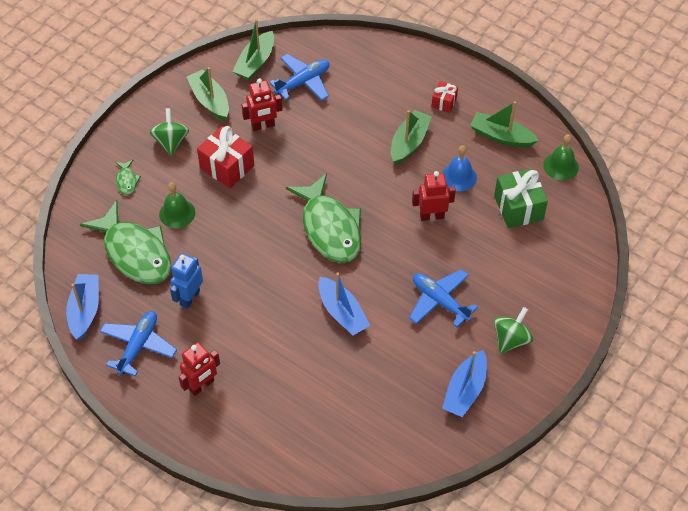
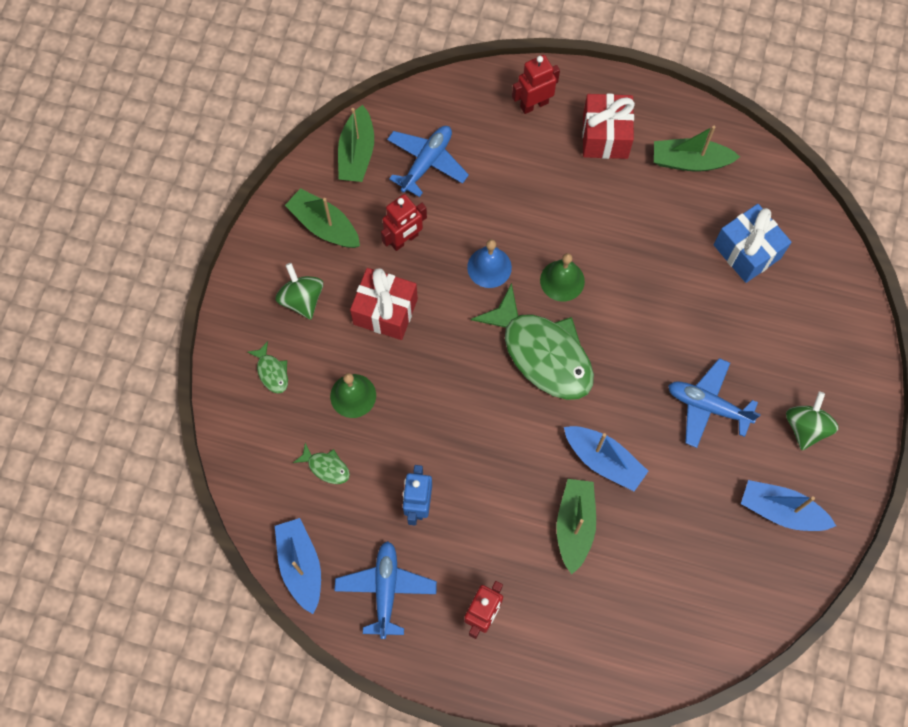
camera: 20 degrees left, 15 degrees up
green fish [80,200,171,284] -> green fish [293,443,350,484], size x0.41
green boat [391,110,432,164] -> green boat moved to [557,479,596,574]
red robot [412,171,456,221] -> red robot moved to [512,55,560,114]
red gift [432,81,458,113] -> red gift [582,94,635,159], size x1.83
blue bell [442,145,477,191] -> blue bell moved to [467,239,512,288]
blue boat [442,350,487,417] -> blue boat turned 105 degrees clockwise [741,480,836,531]
green gift [494,169,548,228] -> blue gift [714,204,791,283]
green bell [543,134,579,180] -> green bell moved to [540,253,585,302]

